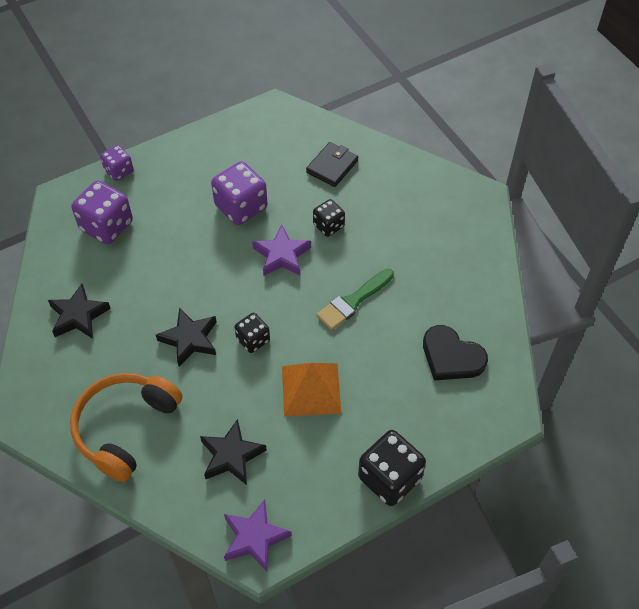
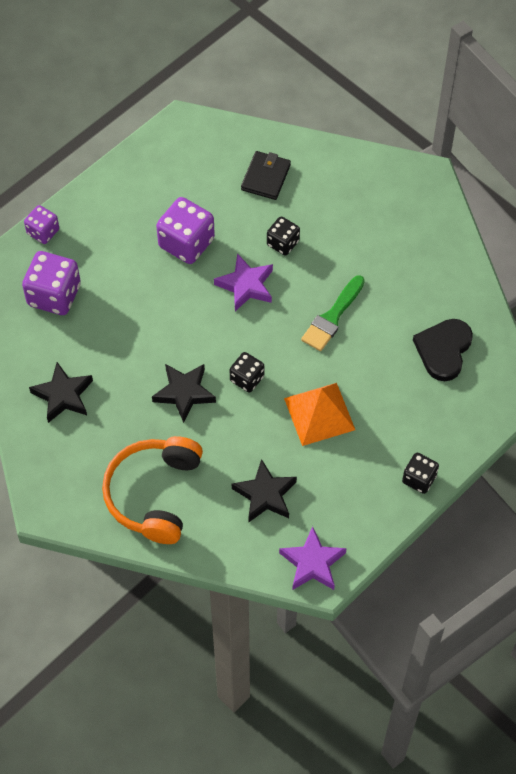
camera: 15 degrees left, 5 degrees up
black dice [358,430,426,506] -> black dice [402,453,439,494], size x0.58
black heart [423,325,488,380] -> black heart turned 90 degrees clockwise [413,319,473,381]

